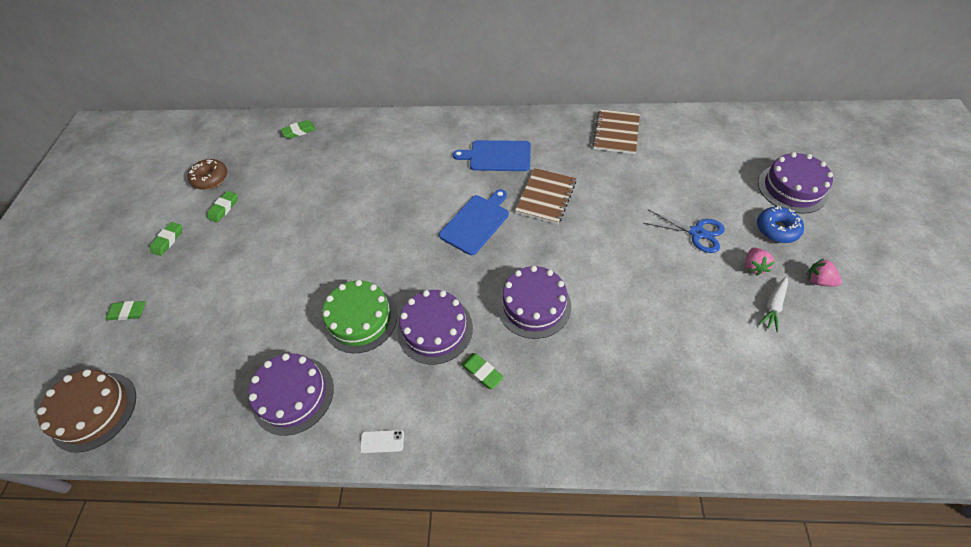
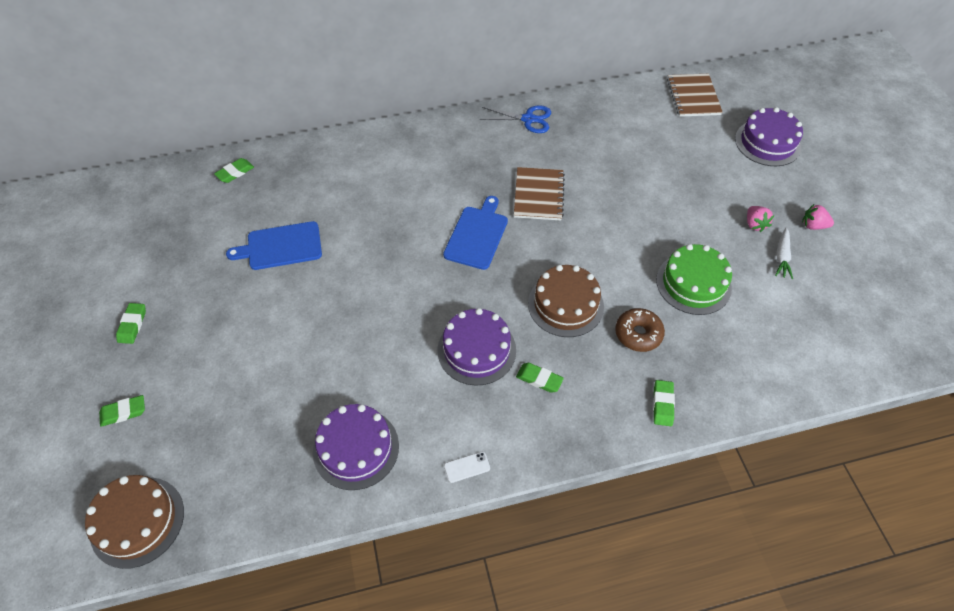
camera: 20 degrees left, 0 degrees up
brown donut [187,159,227,190] -> brown donut moved to [615,308,665,352]
green eraser [207,191,238,223] -> green eraser moved to [653,380,675,426]
green cake [322,280,397,353] -> green cake moved to [656,244,732,315]
blue cutting board [453,140,531,171] -> blue cutting board moved to [226,221,322,270]
purple cake [497,266,571,339] -> brown cake [528,265,604,337]
brown notebook [592,109,640,154] -> brown notebook moved to [667,74,723,117]
blue scissors [643,209,725,253] -> blue scissors moved to [480,105,551,133]
blue donut [757,206,804,243] -> none

